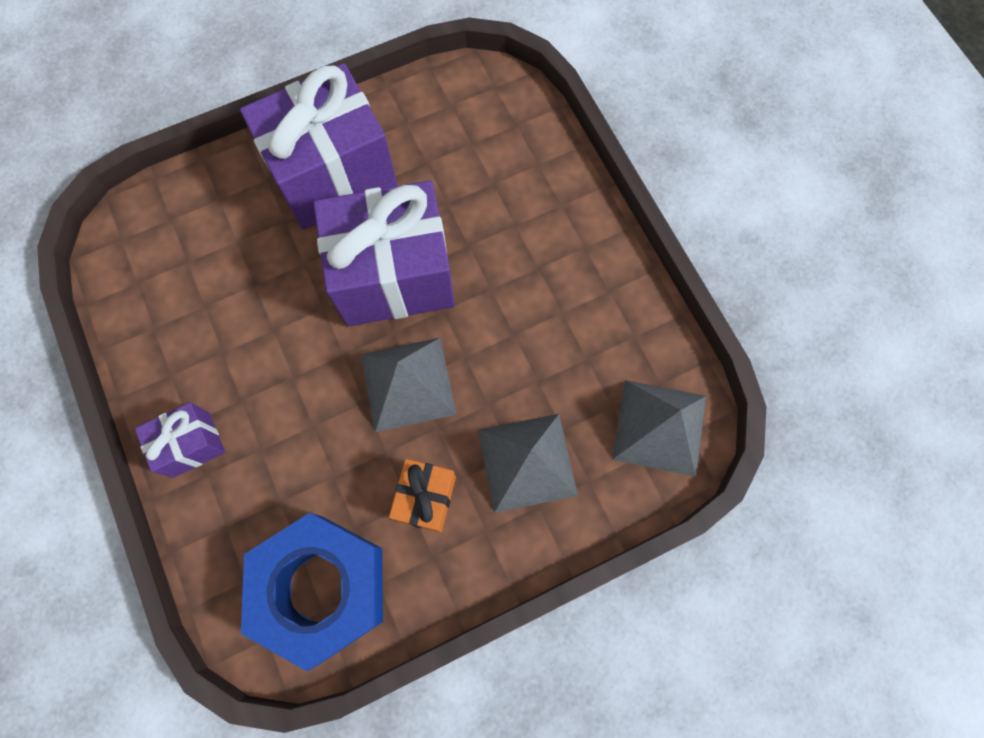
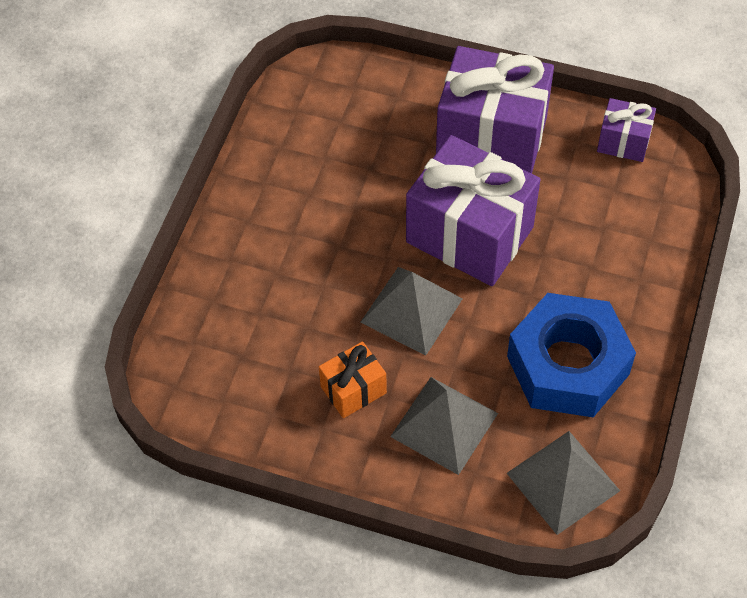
camera: 45 degrees right, 15 degrees down
purple gift [135,402,225,478] -> purple gift moved to [597,98,656,162]
blue nut [241,513,383,671] -> blue nut moved to [507,293,636,417]

